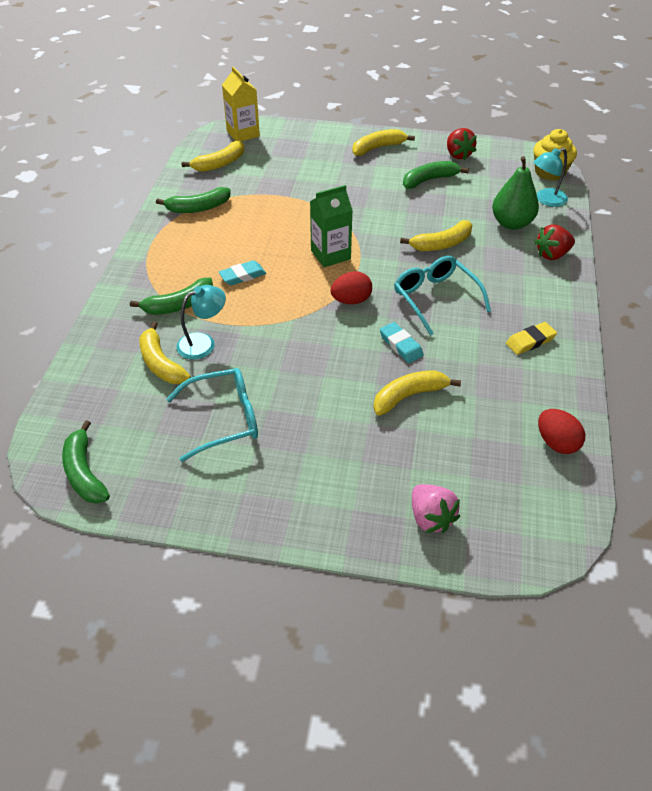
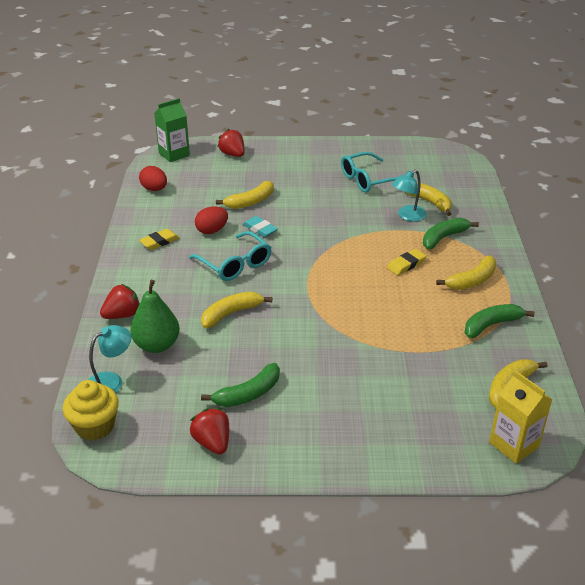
camera: 170 degrees right, 10 degrees down
green banana [62,420,110,503] -> none
turquoise eraser [219,260,266,285] -> yellow eraser [387,249,426,275]
green carton [310,185,353,267] -> green carton moved to [154,98,190,162]
red egg [331,271,372,304] -> red egg moved to [195,206,228,234]
yellow banana [352,129,415,156] -> yellow banana moved to [436,256,496,290]
pink strawberry [412,484,460,533] -> red strawberry [218,129,245,157]

